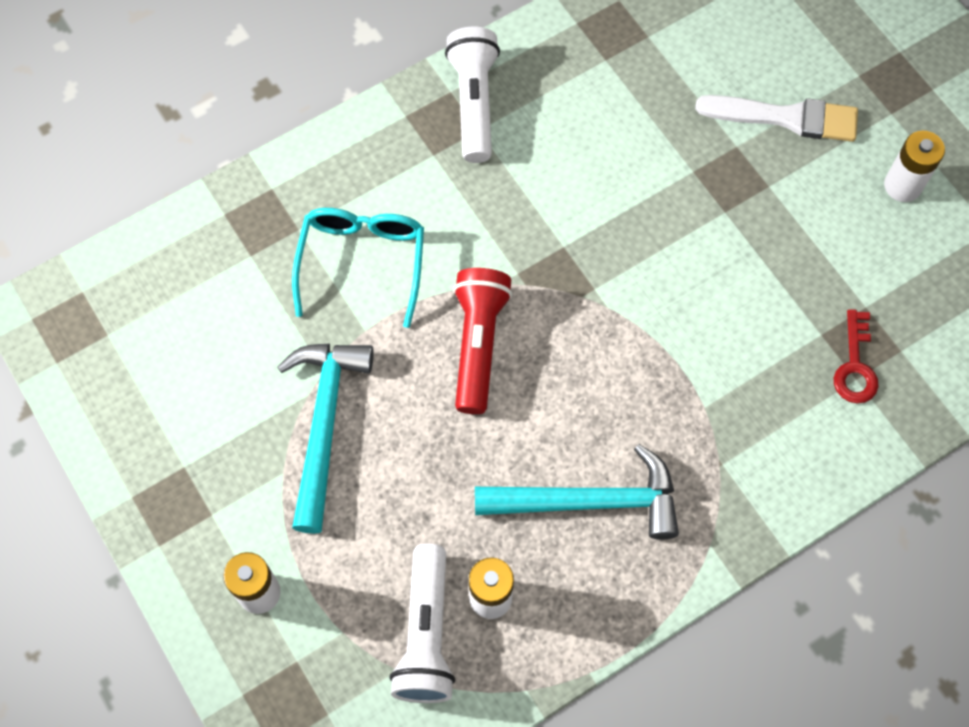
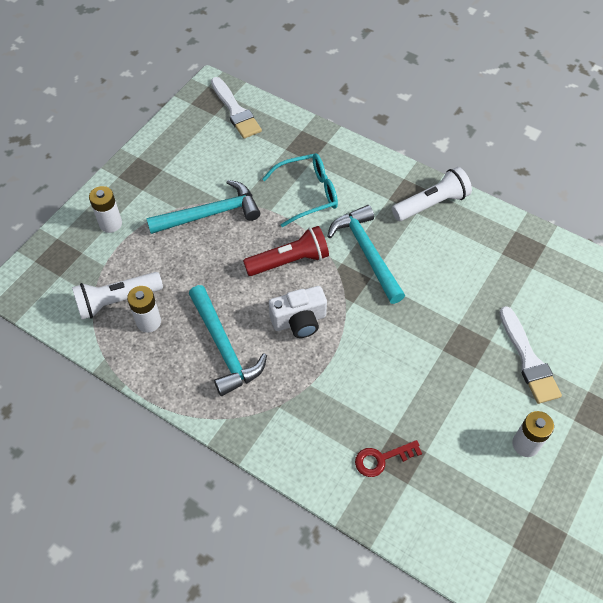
camera: 65 degrees right, 10 degrees down
none -> white brush [211,77,262,139]
none -> white camera [269,286,327,338]
none -> turquoise hammer [327,205,405,304]

